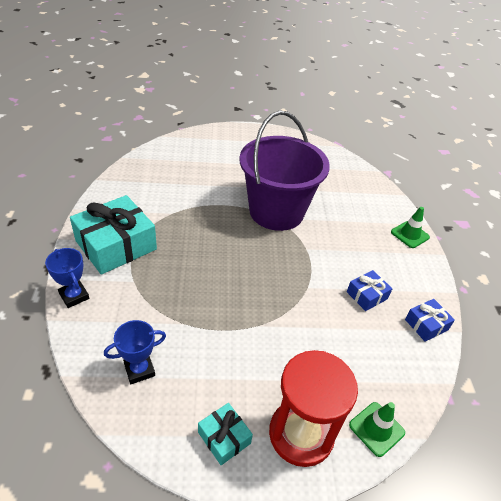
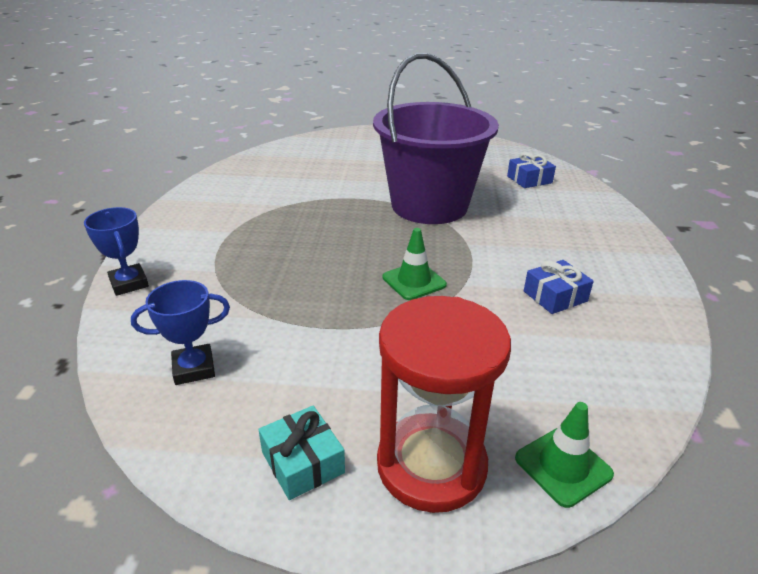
camera: 10 degrees right, 10 degrees down
turquoise gift [70,195,157,275] -> none
green traffic cone [391,207,430,248] -> green traffic cone moved to [383,228,447,300]
blue gift [405,299,455,342] -> blue gift moved to [507,152,556,188]

